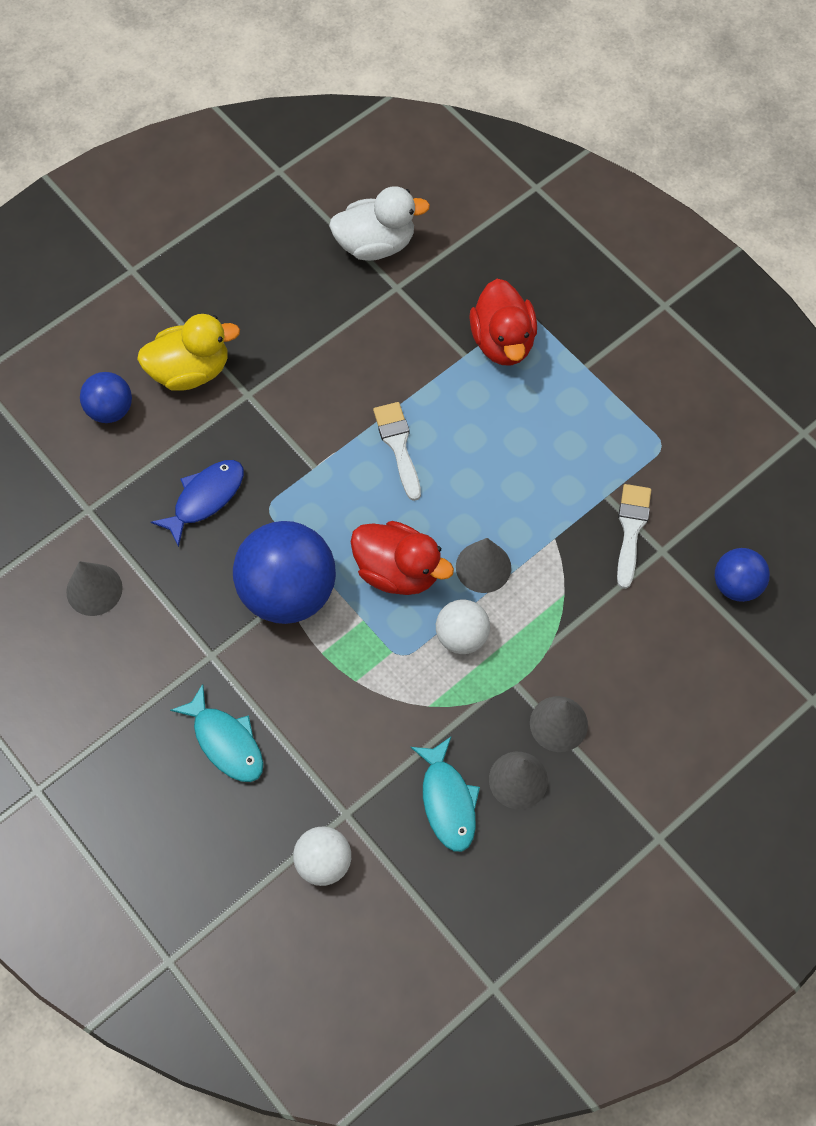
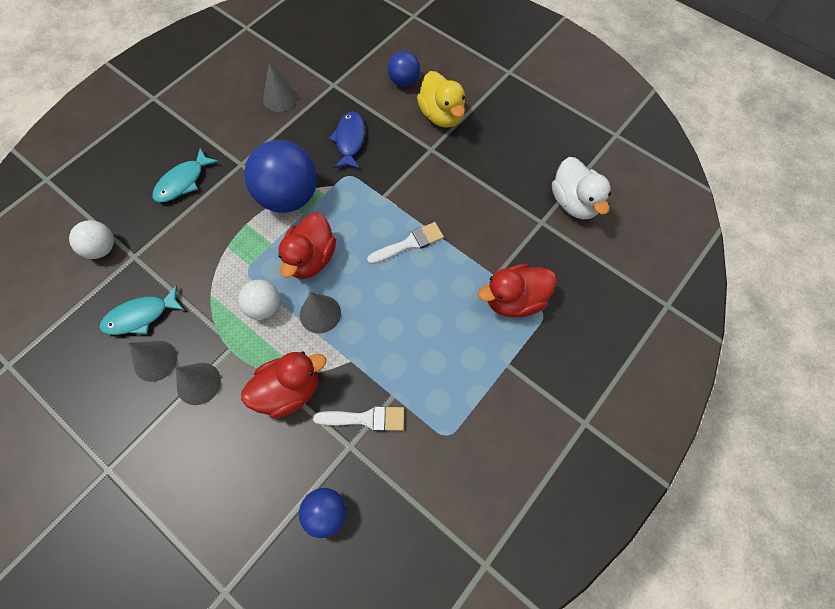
camera: 80 degrees right, 0 degrees up
blue fish [151,460,244,547] -> blue fish turned 120 degrees counterclockwise [329,111,365,169]
none -> red duck [241,352,326,418]

